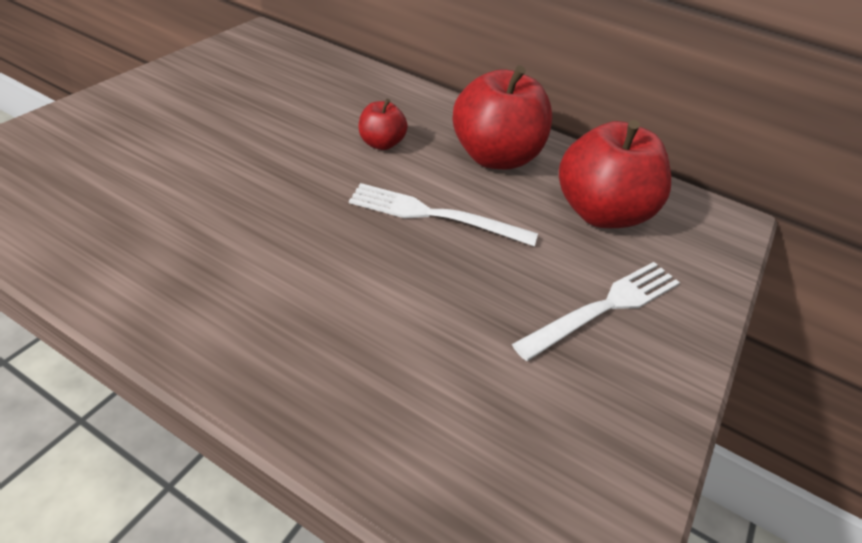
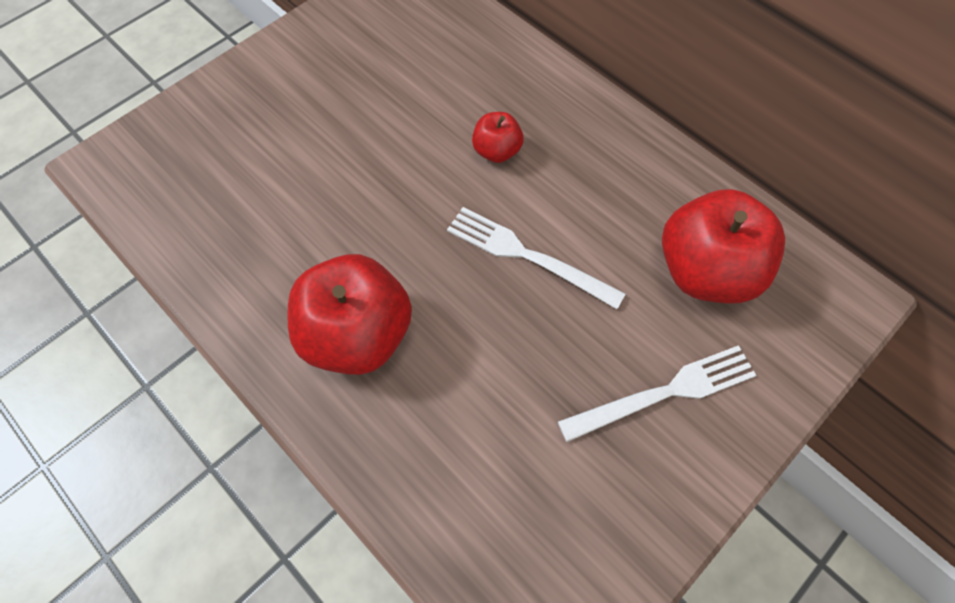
camera: 20 degrees right, 20 degrees up
red apple [453,65,552,169] -> red apple moved to [288,254,412,375]

